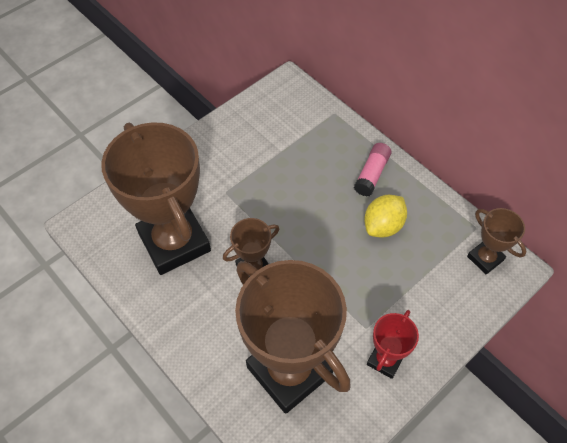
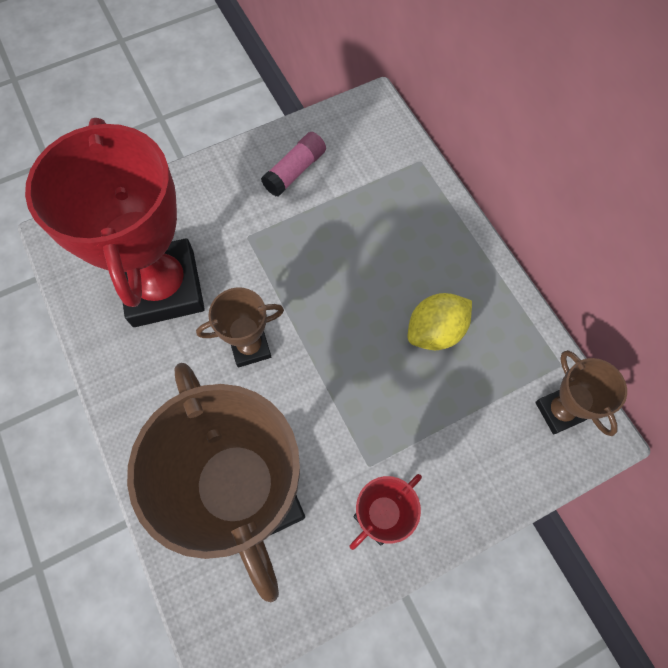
camera: 15 degrees right, 10 degrees up
brown trophy [101,122,211,275] -> red trophy [25,118,205,327]
pink glue stick [354,143,392,197] -> pink glue stick moved to [261,132,326,197]

